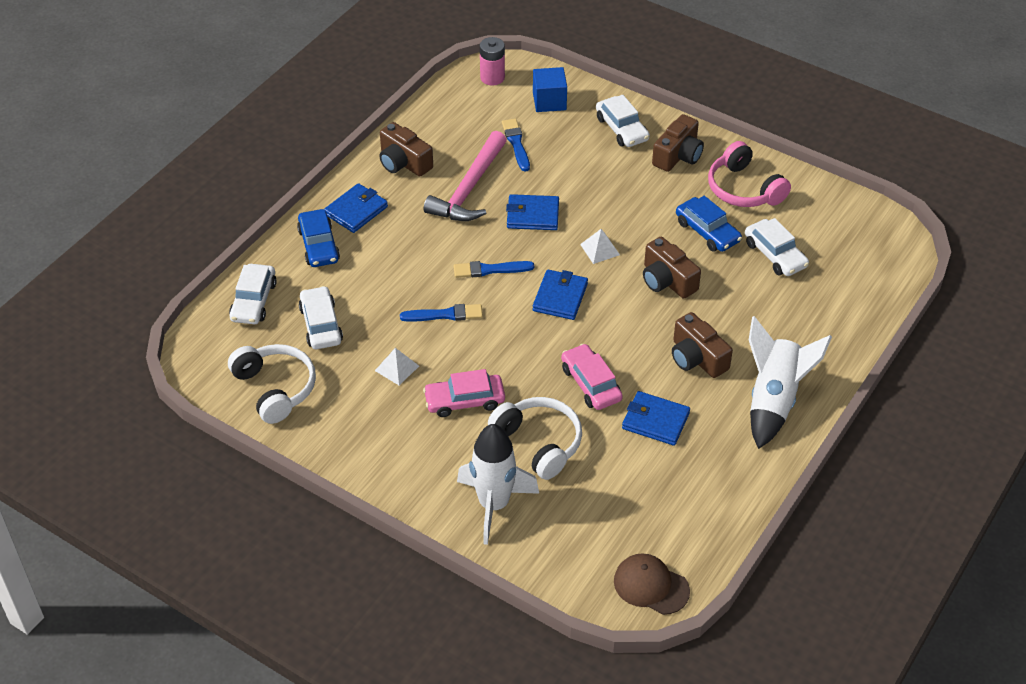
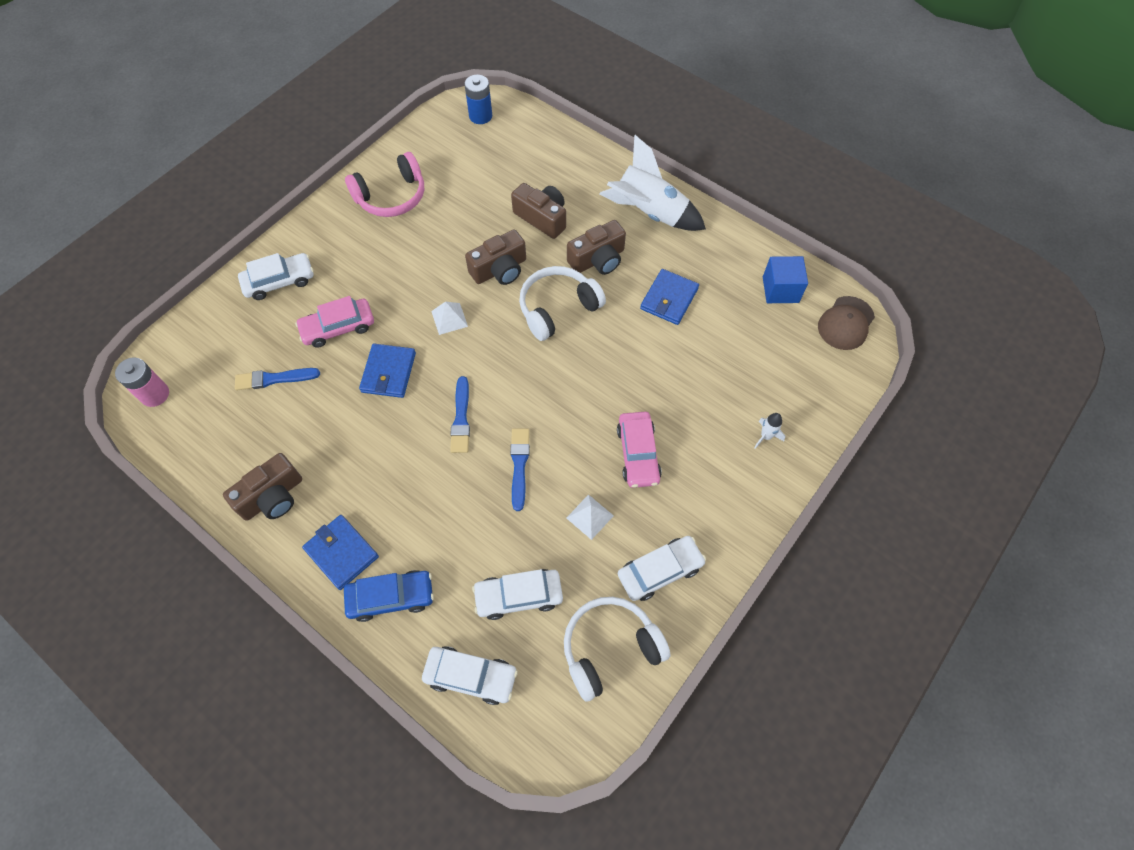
camera: 85 degrees left, 15 degrees up
pink hammer [424,131,507,221] -> none
white rocket [457,424,539,545] -> white rocket [754,413,785,449], size x0.41
white headphones [488,397,582,480] -> white headphones moved to [519,266,606,341]
blue cube [533,67,567,112] -> blue cube moved to [763,256,808,303]
blue wallet [533,269,588,320] -> none
pink car [561,344,623,410] -> pink car moved to [295,296,374,348]
brown camera [652,114,704,172] -> brown camera moved to [511,183,566,239]
blue car [676,196,742,252] -> none
white car [745,218,809,276] -> white car moved to [618,536,706,601]
none -> blue battery [464,75,492,124]

